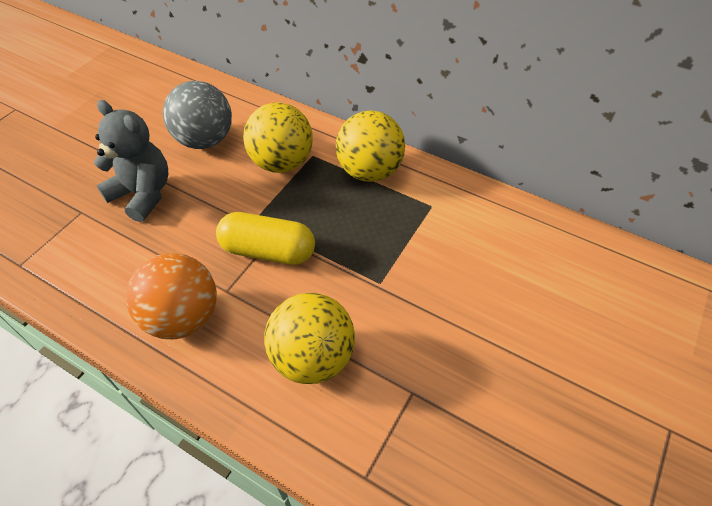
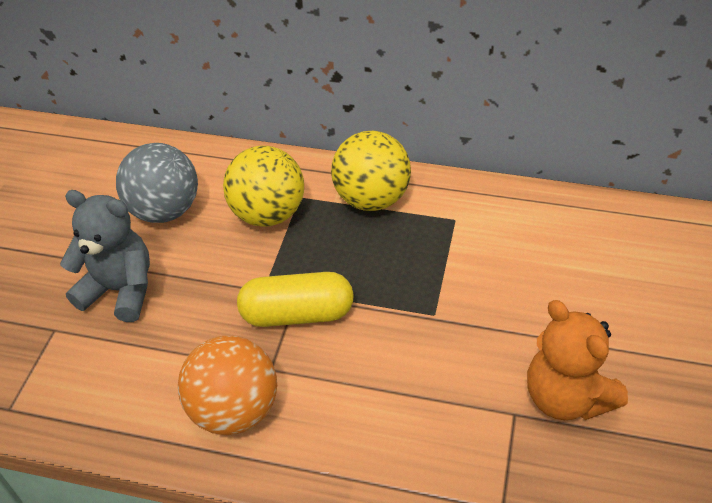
camera: 15 degrees left, 5 degrees down
yellow ball [264,293,355,384] -> none
none -> orange teddy bear [527,300,628,420]

